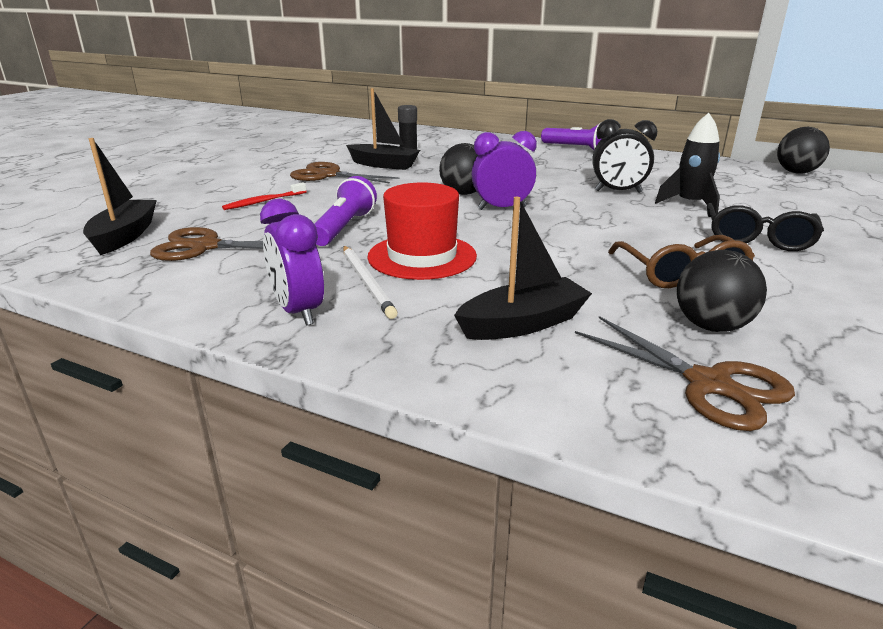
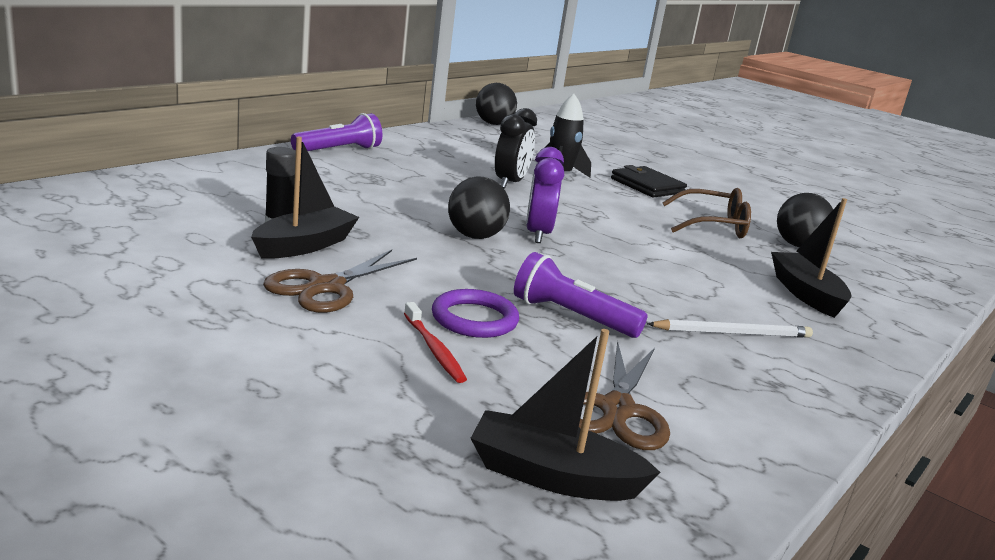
camera: 80 degrees left, 5 degrees down
purple clock [260,198,324,326] -> none
red hat [367,182,477,280] -> none
brown scissors [575,316,795,431] -> none
black glasses [707,203,824,251] -> black wallet [611,165,687,198]
none -> purple ring [432,289,519,338]

